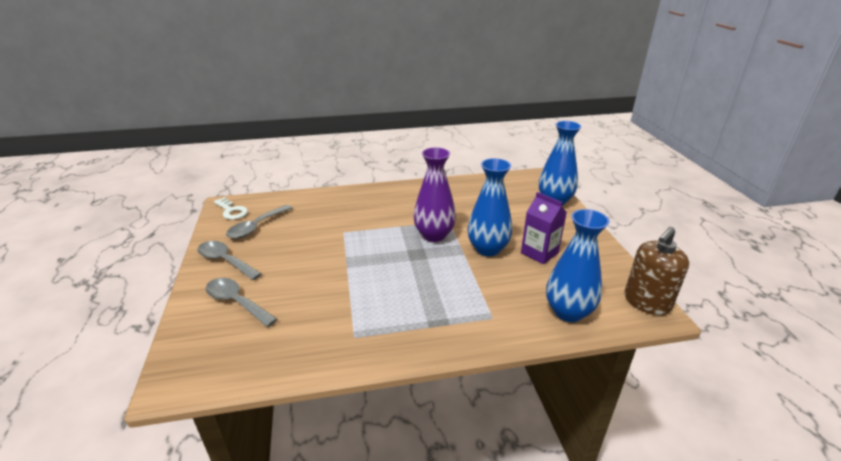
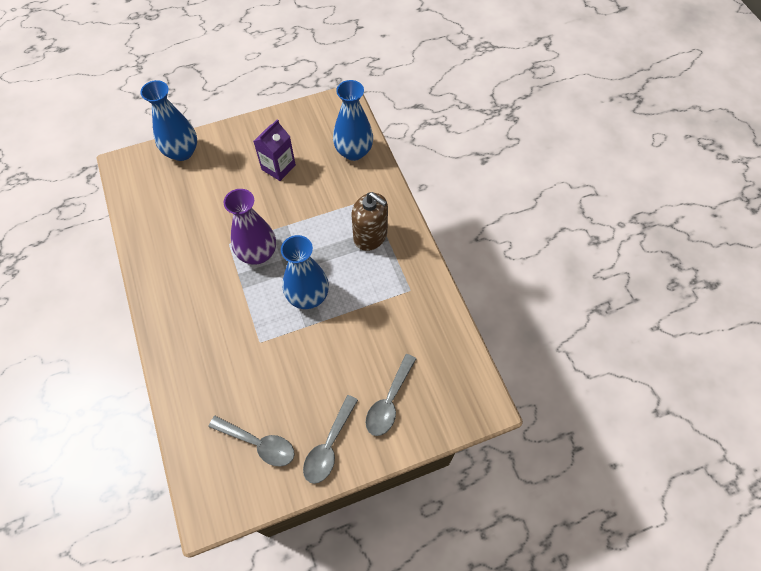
camera: 100 degrees left, 30 degrees up
white key [214,197,248,220] -> none
blue vase [468,158,512,256] -> blue vase moved to [281,235,329,309]
brown soap dispenser [624,227,689,315] -> brown soap dispenser moved to [352,192,388,251]

